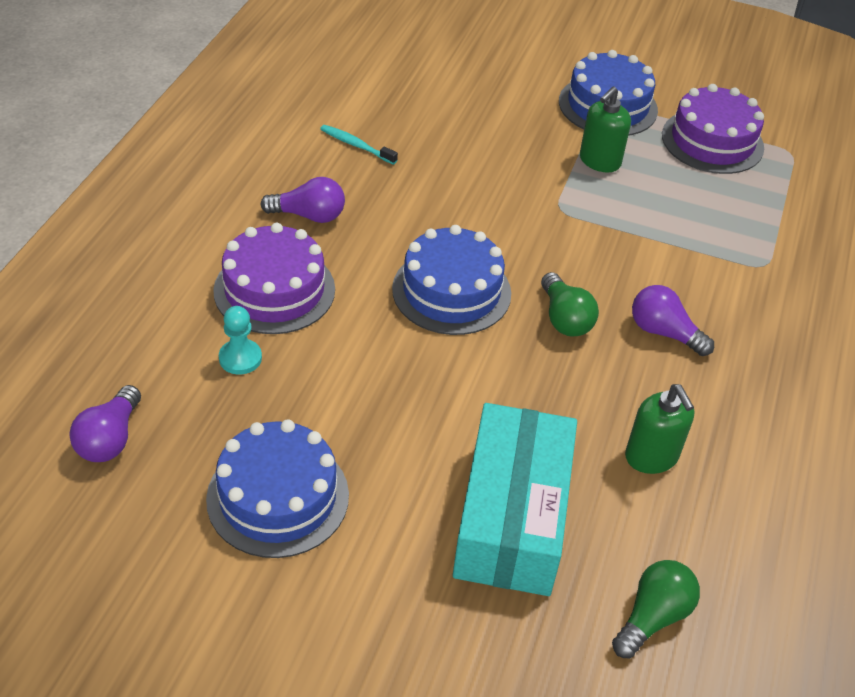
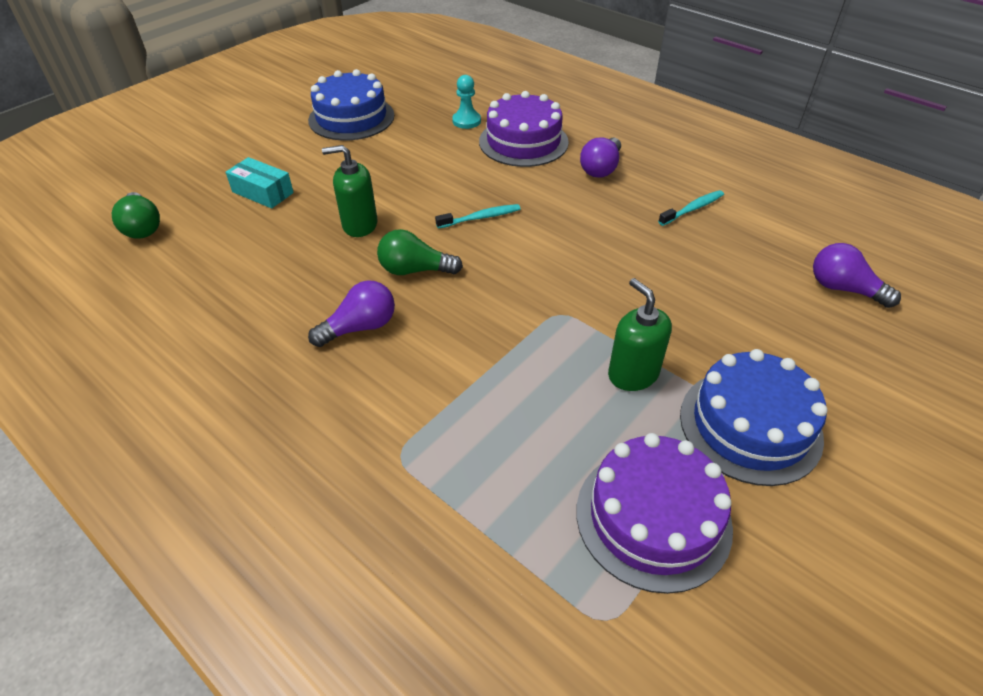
camera: 115 degrees right, 0 degrees up
purple light bulb [69,385,141,462] -> purple light bulb moved to [813,243,901,308]
blue cake [392,225,511,335] -> turquoise toothbrush [435,204,520,229]
turquoise box [453,403,577,596] -> turquoise box [225,157,294,209], size x0.48
green soap dispenser [625,384,694,474] -> green soap dispenser moved to [322,145,377,237]

